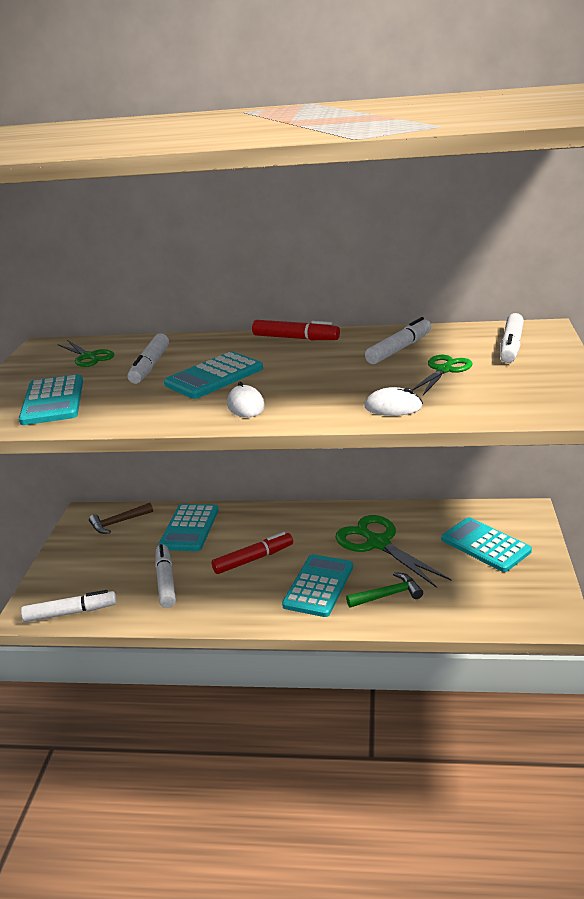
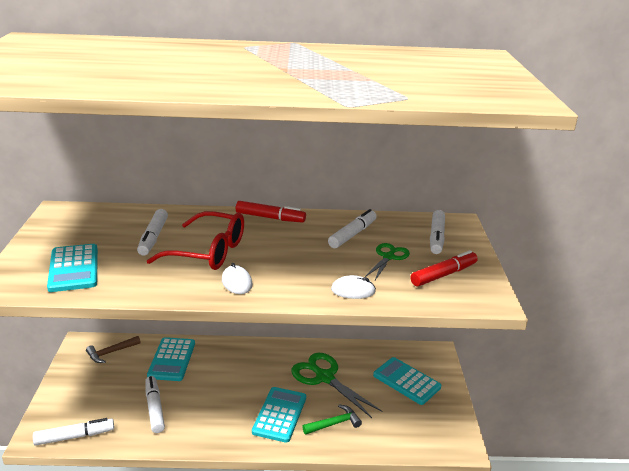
camera: 10 degrees left, 0 degrees up
green scissors [57,340,114,367] -> none
turquoise calculator [164,351,263,399] -> red glasses [147,211,244,270]
red marker [212,532,293,574] -> red marker moved to [410,250,478,286]

